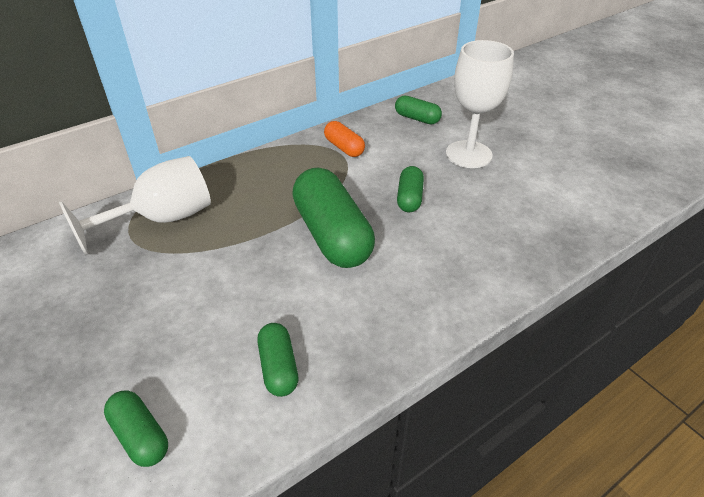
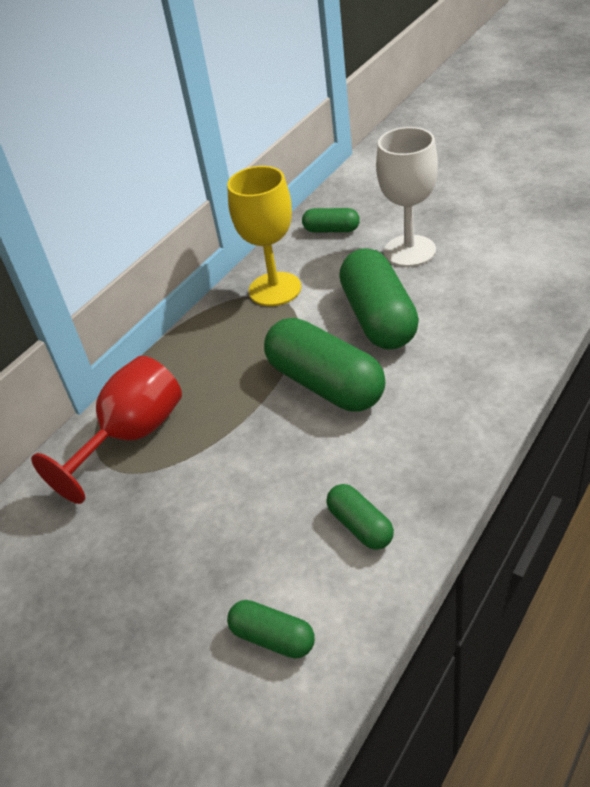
camera: 15 degrees left, 0 degrees up
white goblet [59,156,211,256] -> red goblet [31,356,182,504]
orange capsule [324,121,365,157] -> yellow goblet [227,166,301,306]
green capsule [397,166,424,212] -> green capsule [339,248,419,350], size x1.99

